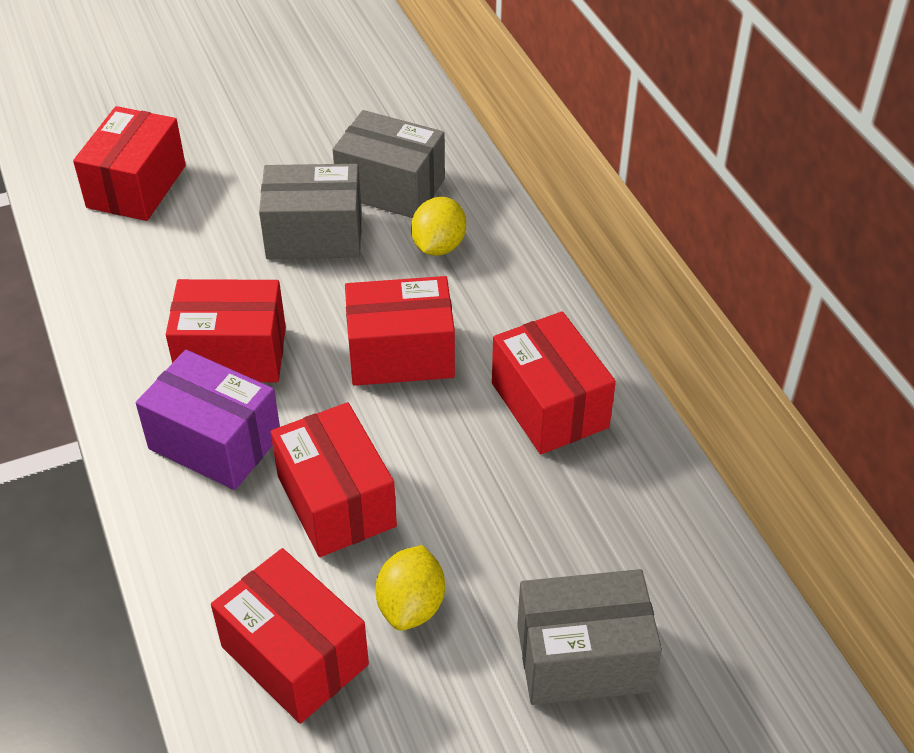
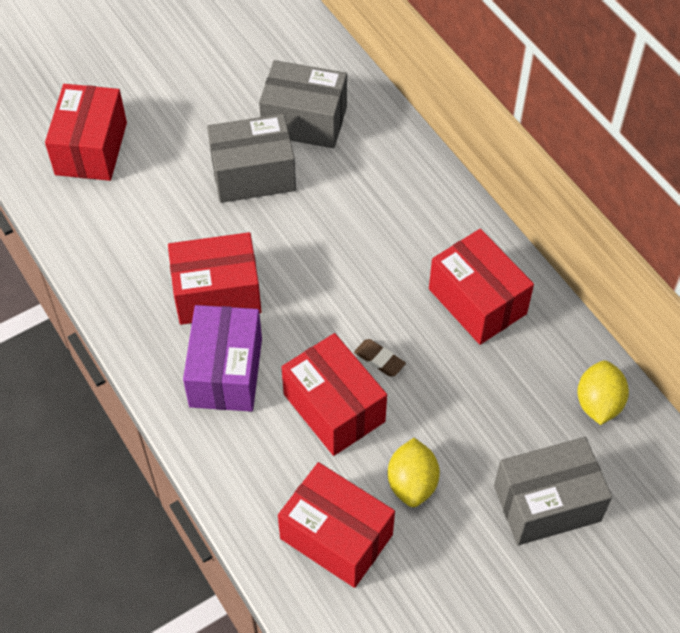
camera: 10 degrees left, 10 degrees up
purple box [136,350,280,490] -> purple box turned 75 degrees clockwise [183,305,262,412]
red box [345,276,455,386] -> none
yellow lemon [411,197,466,256] -> yellow lemon moved to [577,360,629,425]
none -> brown eraser [354,339,406,377]

